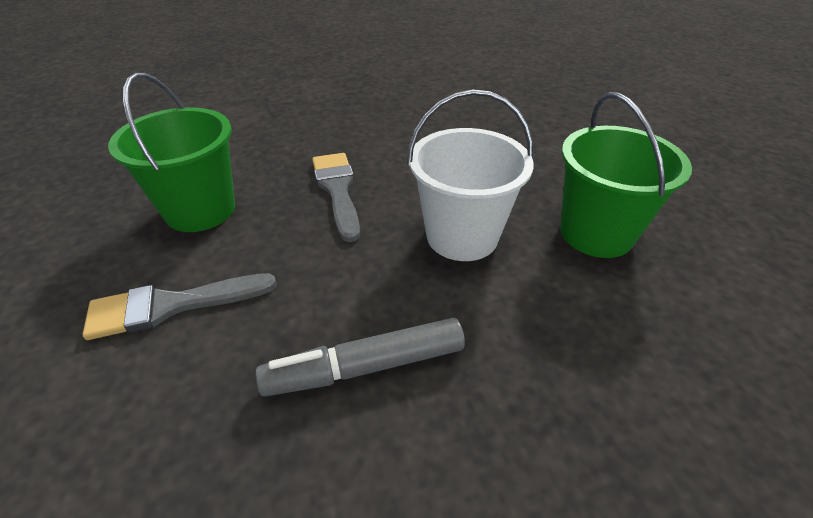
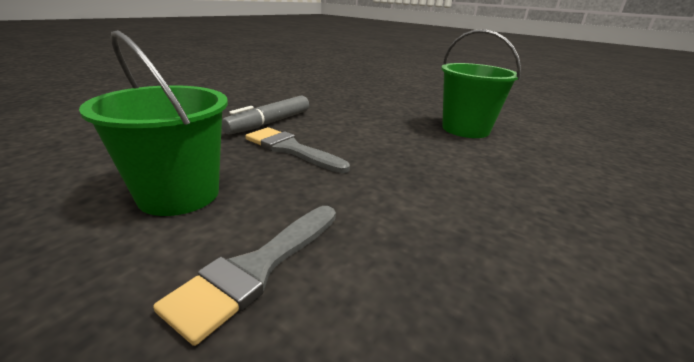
camera: 40 degrees left, 15 degrees down
grey marker [255,318,465,397] -> grey marker moved to [222,96,309,134]
white bucket [407,89,534,261] -> none

